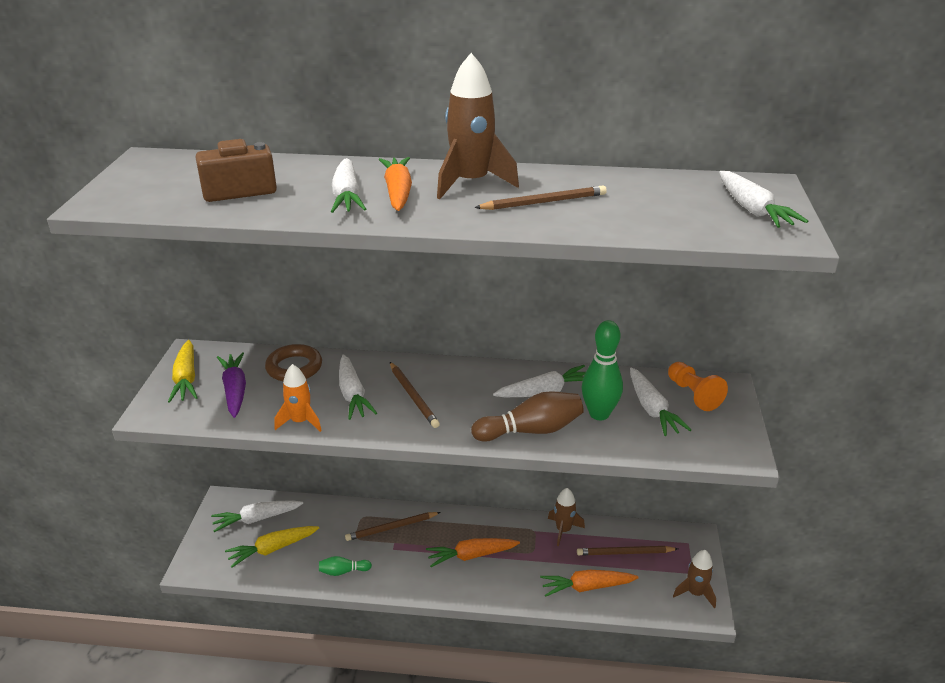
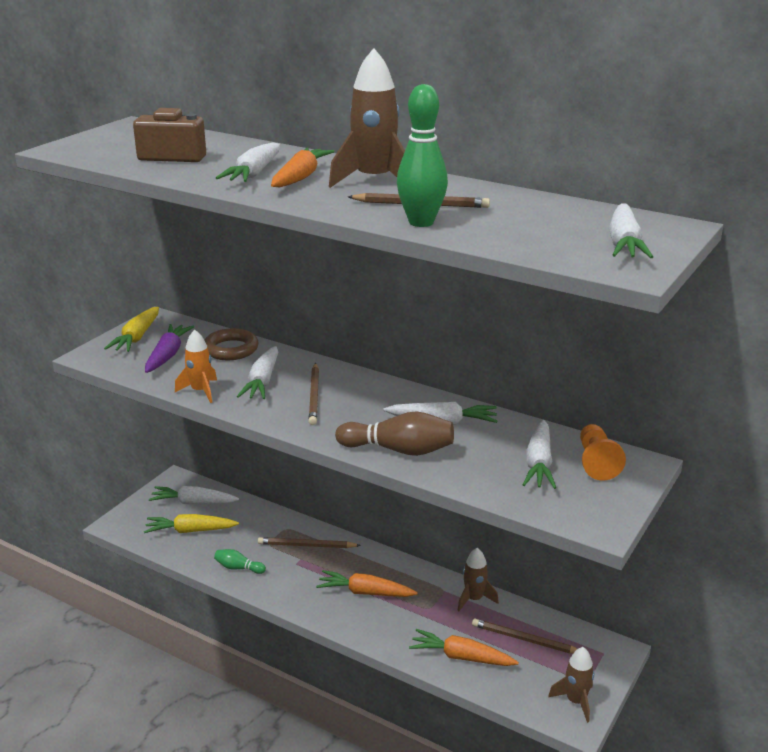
camera: 25 degrees right, 5 degrees down
green bowling pin [582,320,623,420] -> green bowling pin moved to [397,84,448,227]

